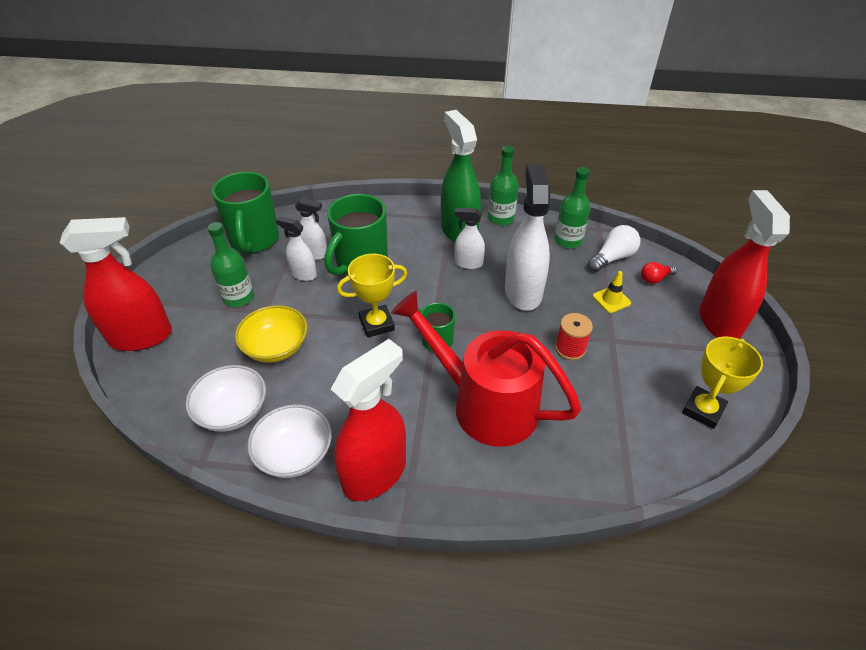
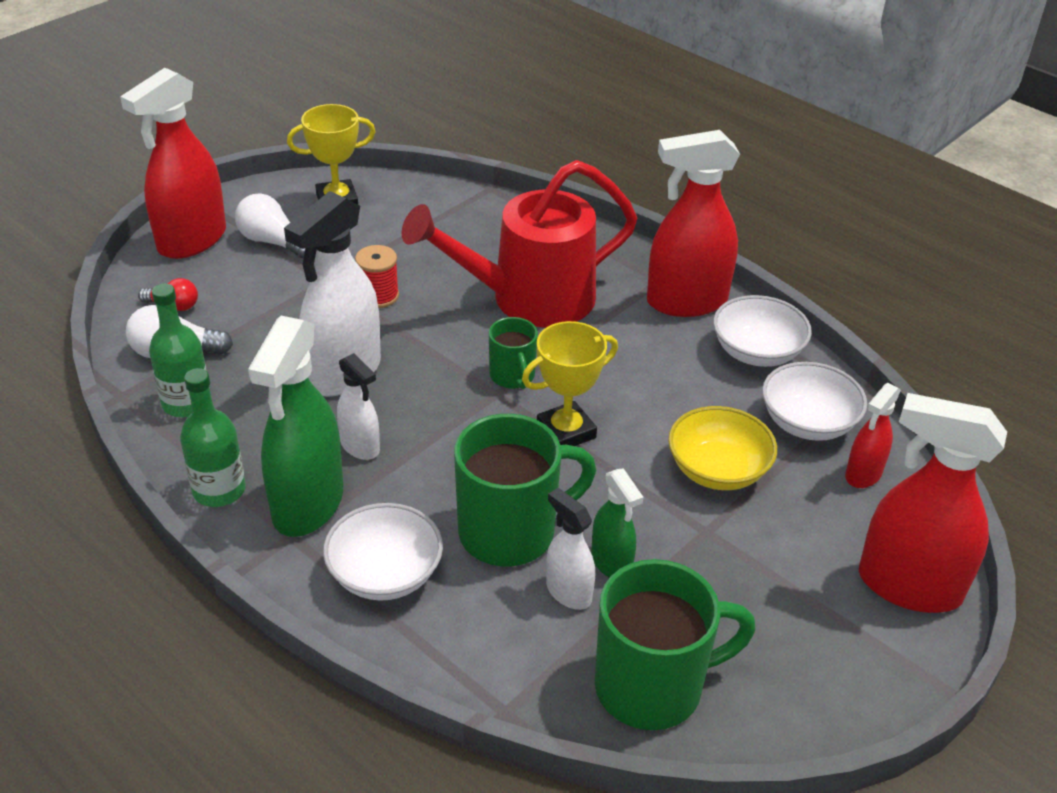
camera: 145 degrees left, 5 degrees down
green bottle [207,222,254,307] -> none
green mug [212,172,279,254] -> green mug turned 45 degrees clockwise [595,559,755,730]
white spray bottle [276,216,317,281] -> green spray bottle [591,468,644,578]
yellow trophy [337,254,407,338] -> yellow trophy turned 45 degrees counterclockwise [522,321,618,446]
red watering can [391,291,581,447] -> red watering can turned 90 degrees clockwise [401,160,637,327]
yellow traffic cone [593,271,631,313] -> none
none -> white light bulb [235,194,305,259]
none -> white bowl [323,503,443,601]
none -> red spray bottle [845,383,901,488]

